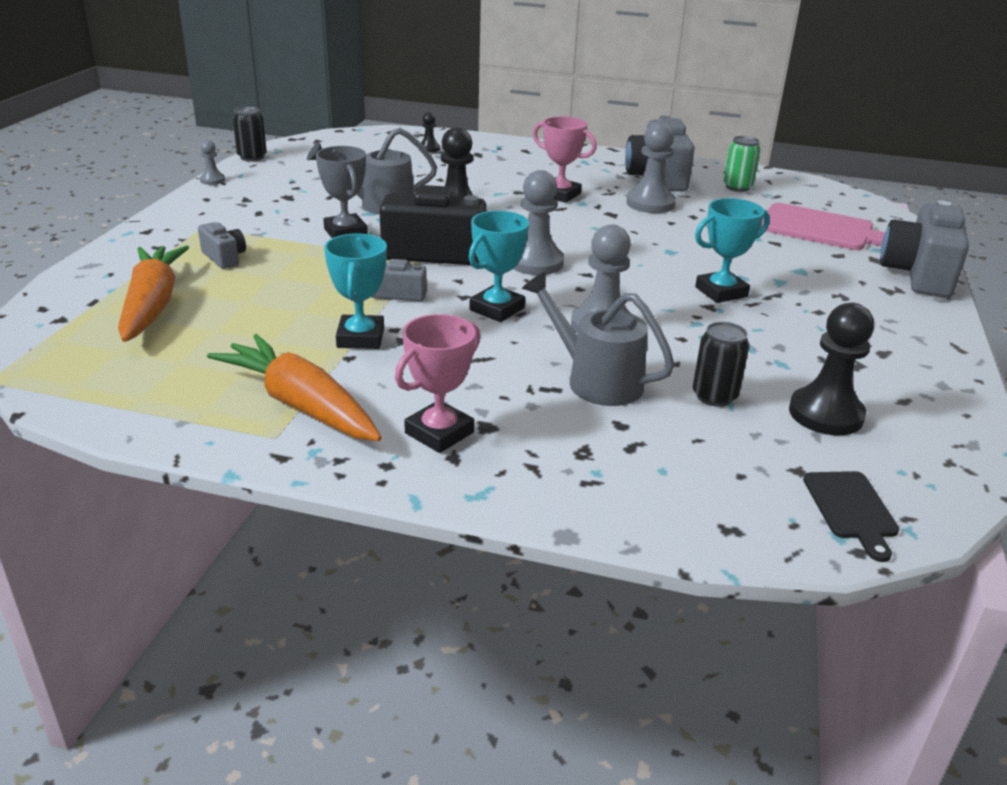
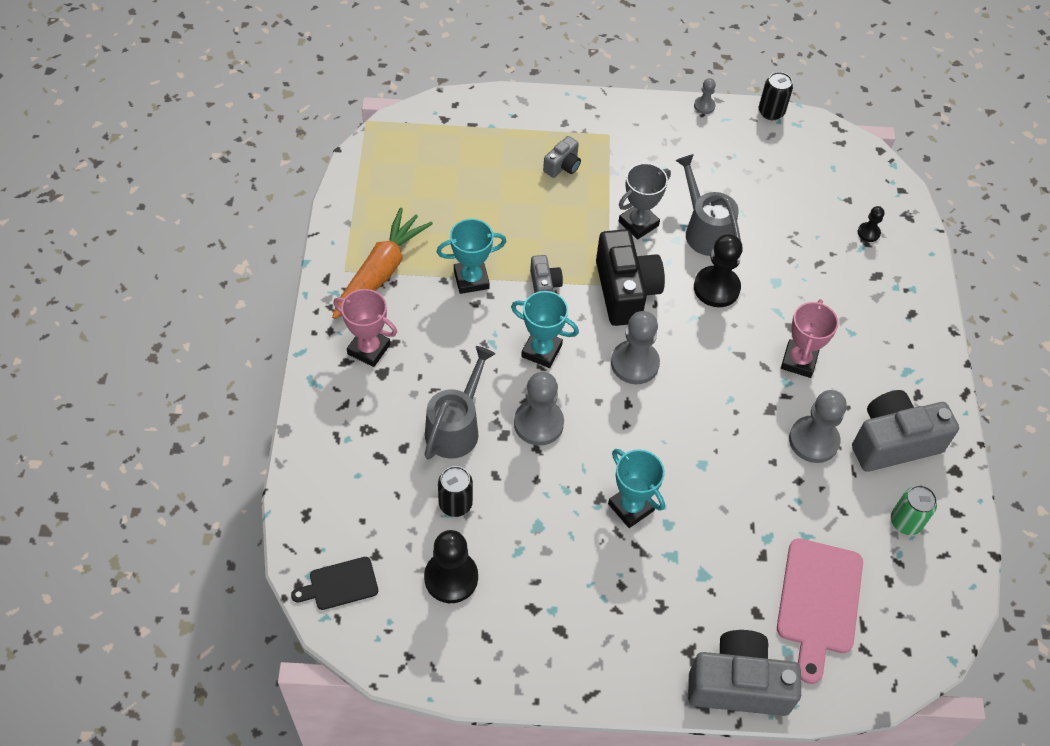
camera: 75 degrees right, 25 degrees up
orange carrot [118,245,189,342] -> none

